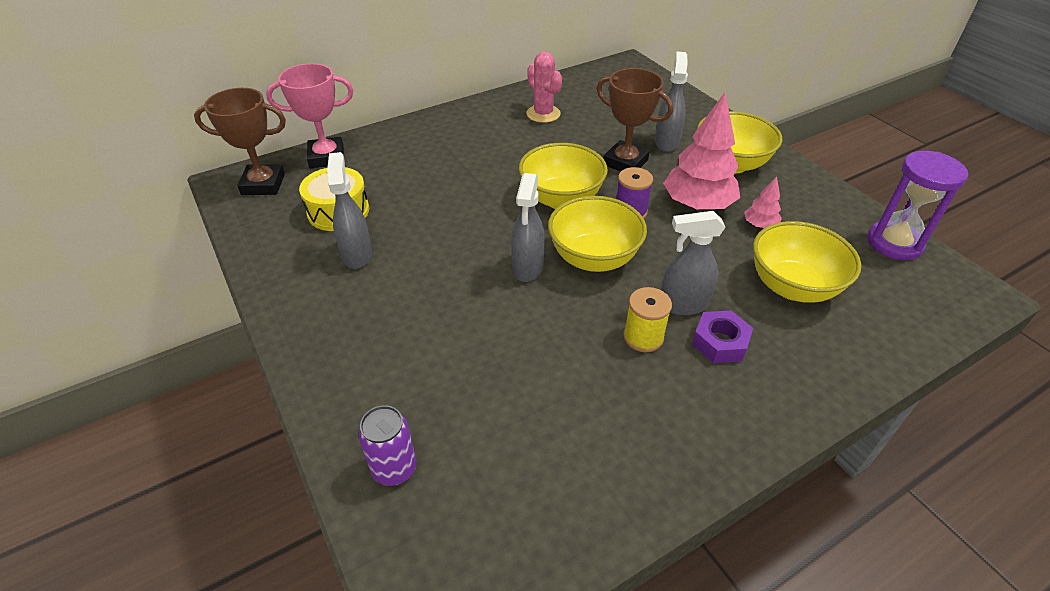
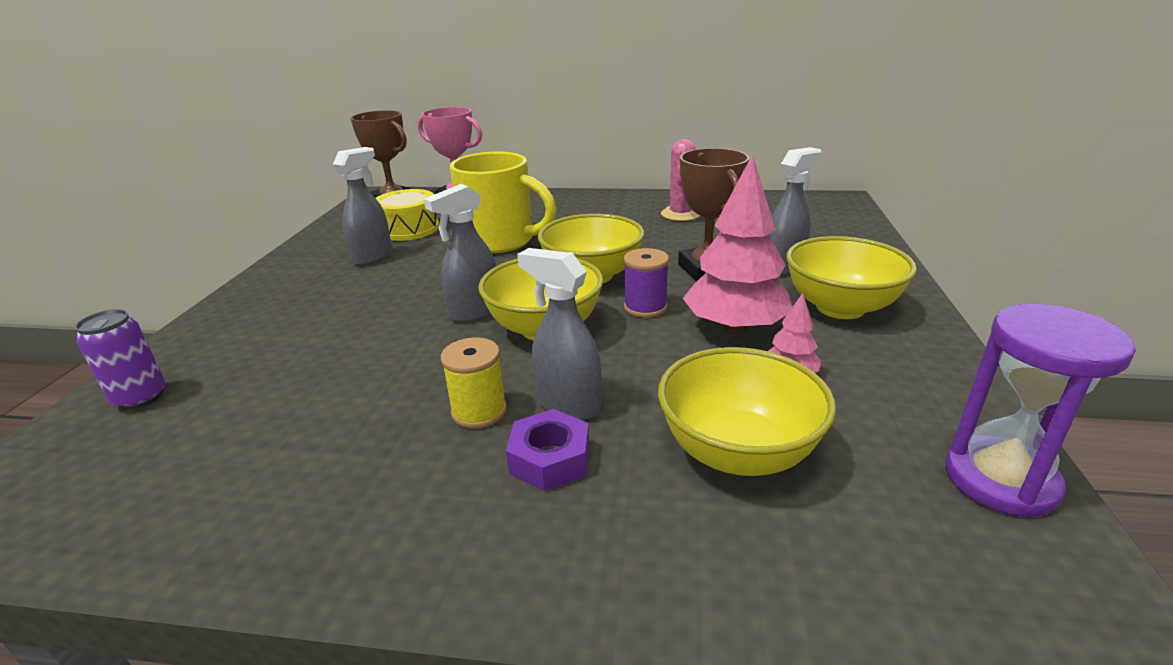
camera: 40 degrees right, 15 degrees down
none -> yellow mug [450,152,557,253]

